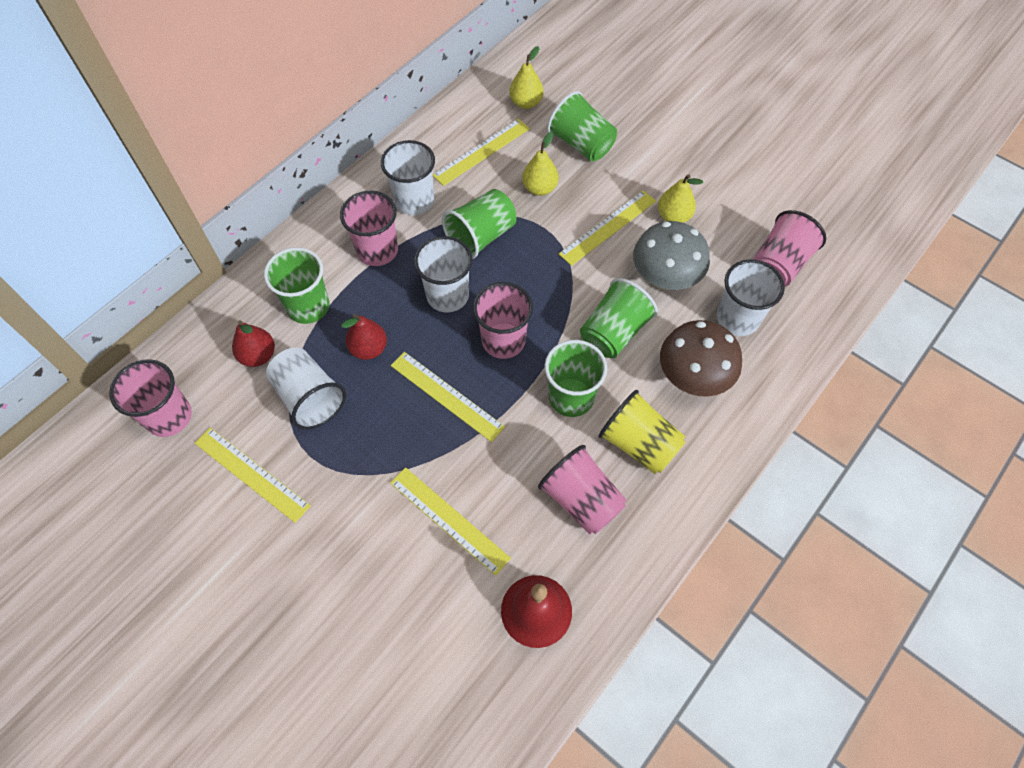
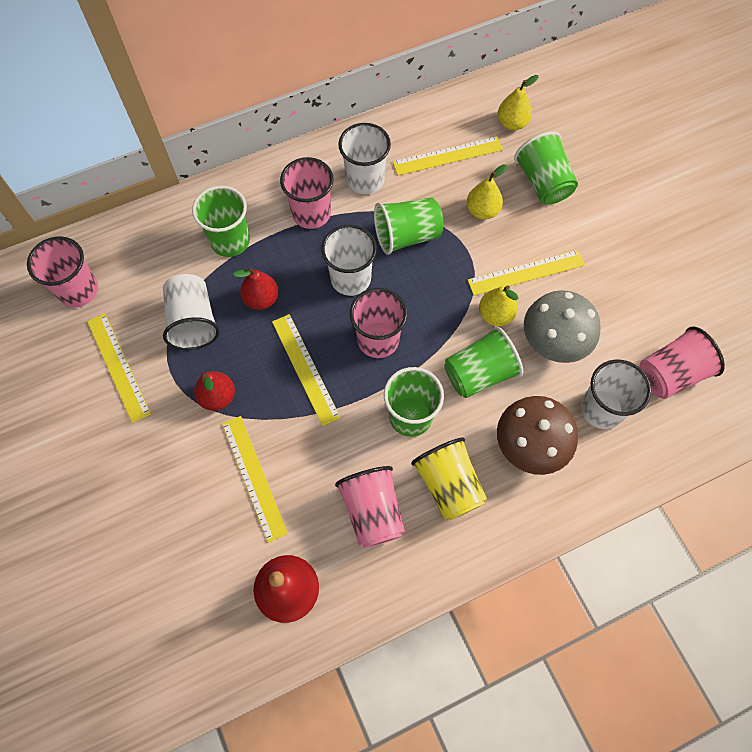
camera: 25 degrees right, 5 degrees up
red pear [232,321,275,367] -> red pear moved to [194,371,235,411]
yellow pear [658,174,703,223] -> yellow pear moved to [479,286,518,326]

